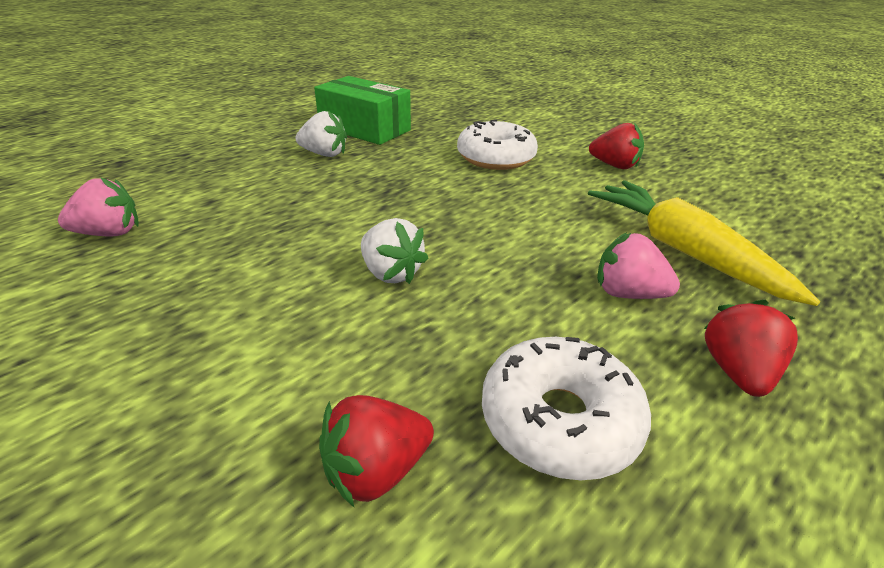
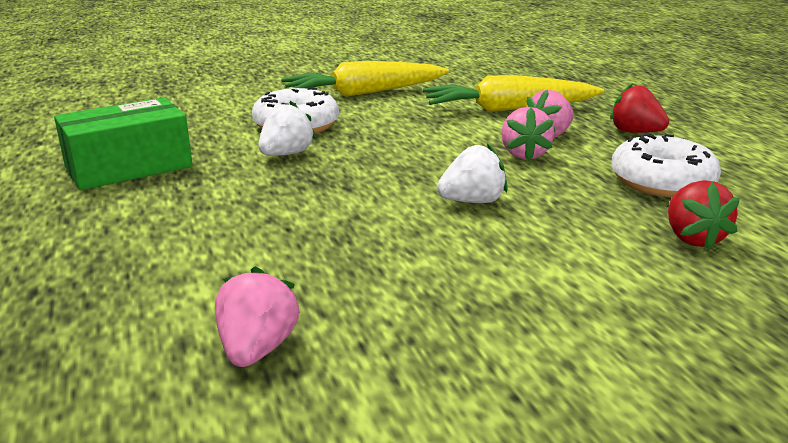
camera: 65 degrees left, 10 degrees down
white strawberry [295,111,347,157] -> white strawberry moved to [259,101,316,156]
red strawberry [589,123,644,169] -> yellow carrot [281,61,449,97]
none -> pink strawberry [501,107,554,161]

